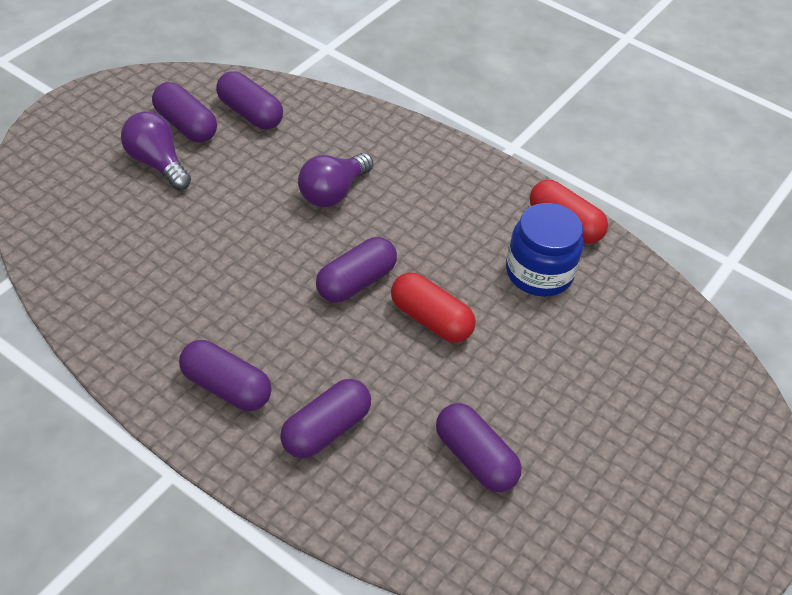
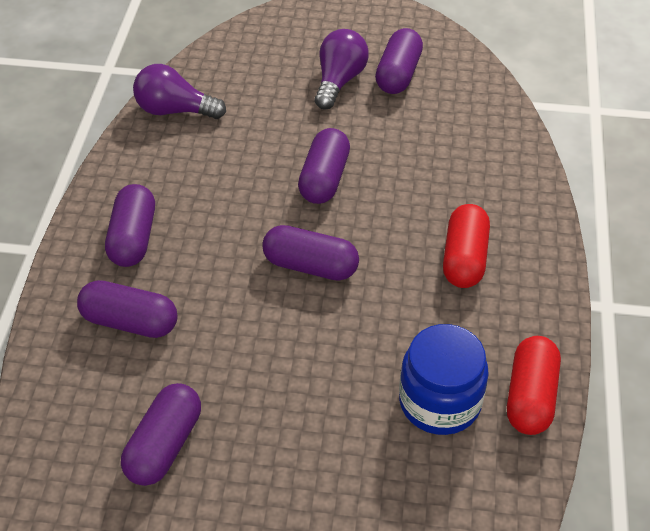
camera: 65 degrees right, 0 degrees up
purple capsule [216,71,283,129] -> purple capsule moved to [298,128,350,204]
purple light bulb [298,153,373,207] -> purple light bulb moved to [133,64,226,119]
red capsule [391,272,476,343] -> red capsule moved to [443,204,490,288]

